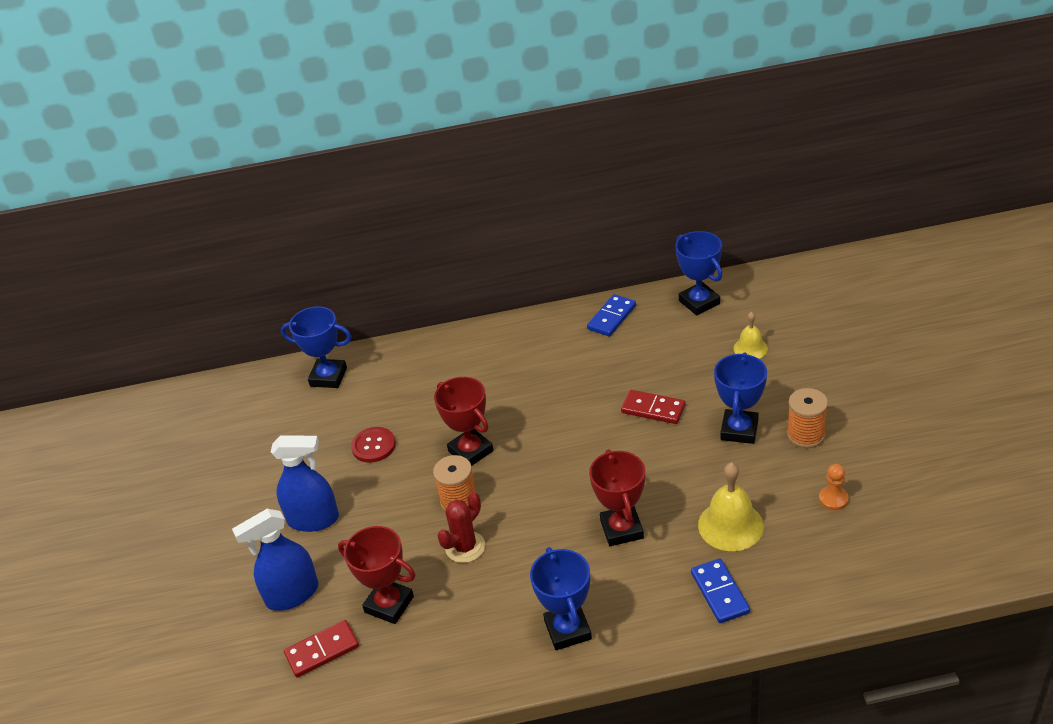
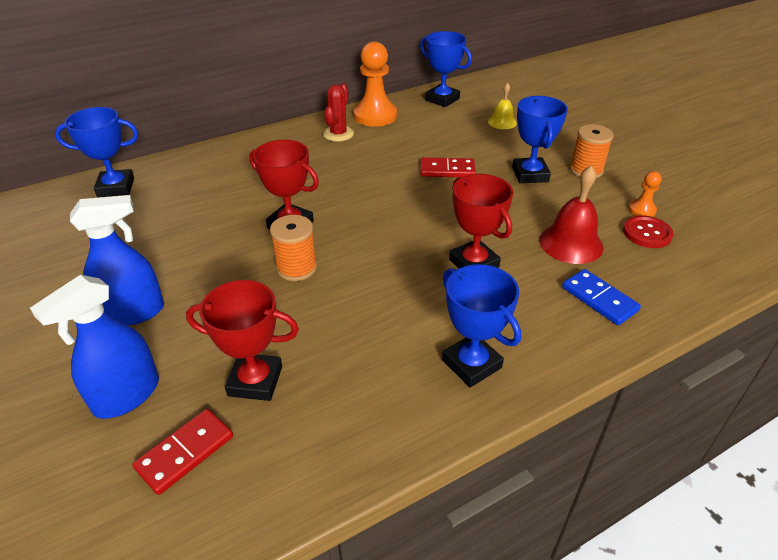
camera: 25 degrees left, 0 degrees up
red button [351,427,396,463] -> red button moved to [623,215,673,248]
red cactus [437,492,485,563] -> red cactus moved to [323,83,354,142]
blue domino [587,294,636,337] -> orange pawn [353,41,397,127]
yellow bell [698,462,764,551] -> red bell [539,166,603,264]

